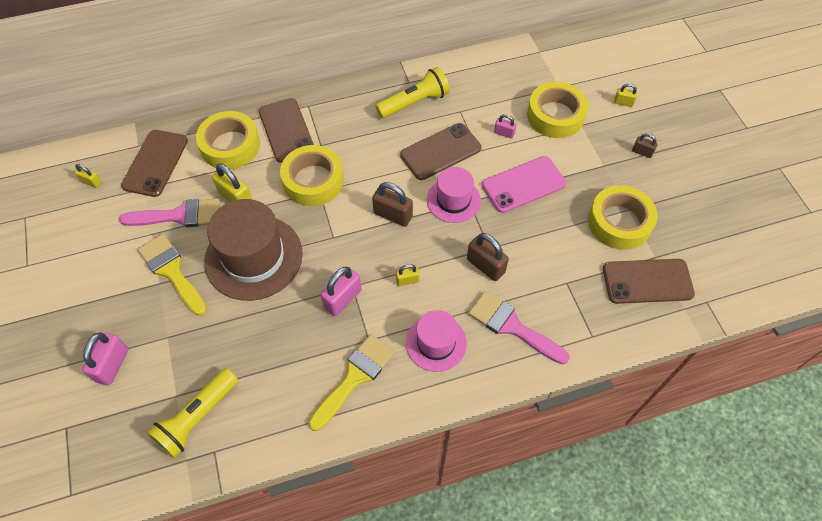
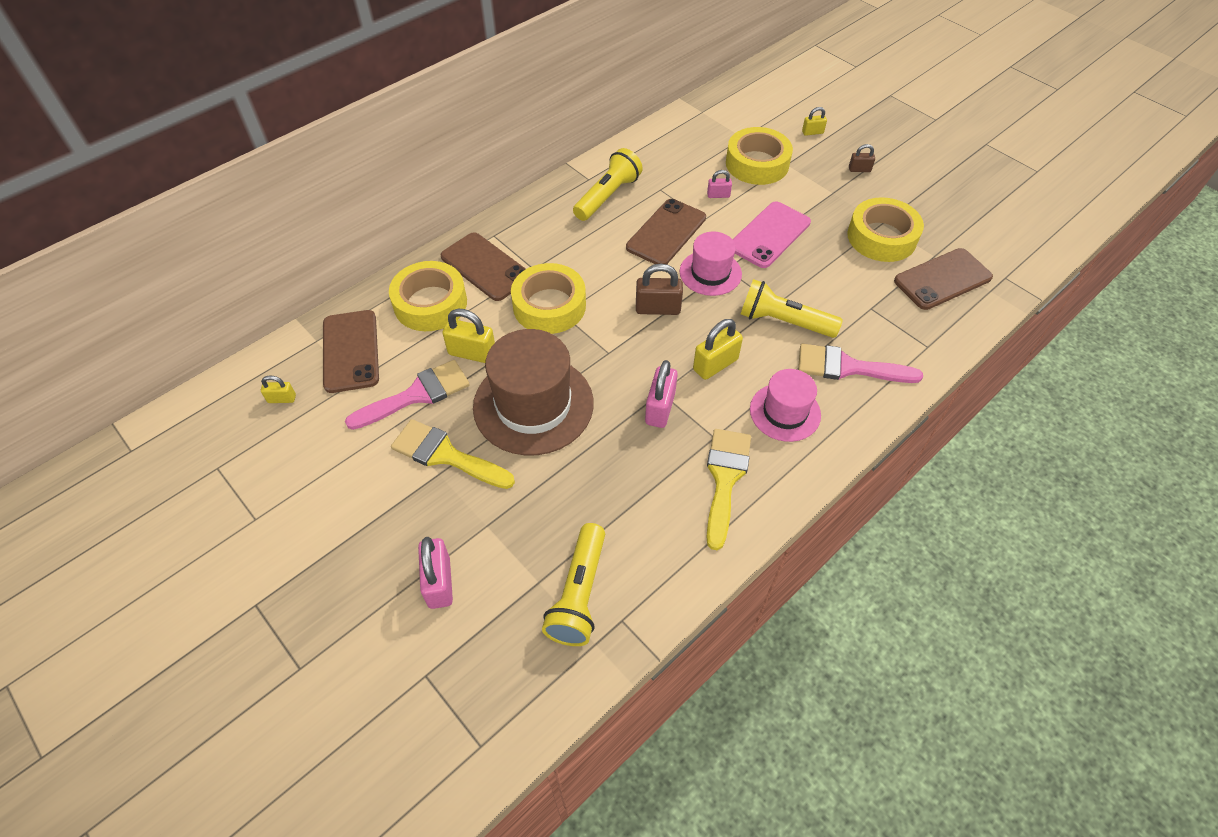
camera: 25 degrees left, 5 degrees down
yellow padlock [396,264,420,286] -> yellow padlock [693,319,743,380], size x1.77
brown padlock [467,233,509,281] -> yellow flashlight [741,279,843,338]

